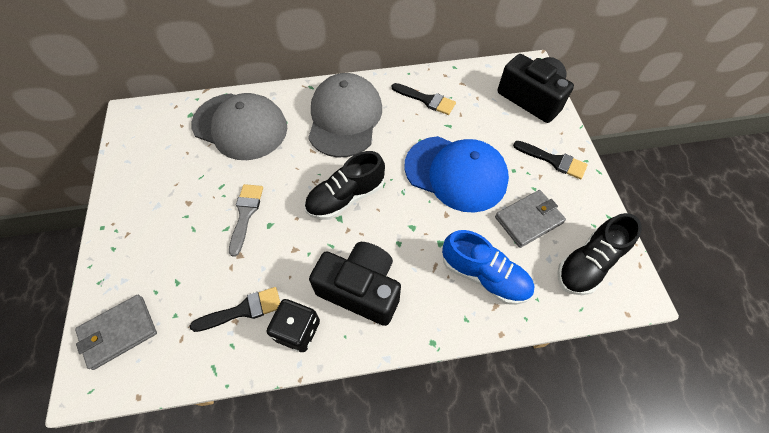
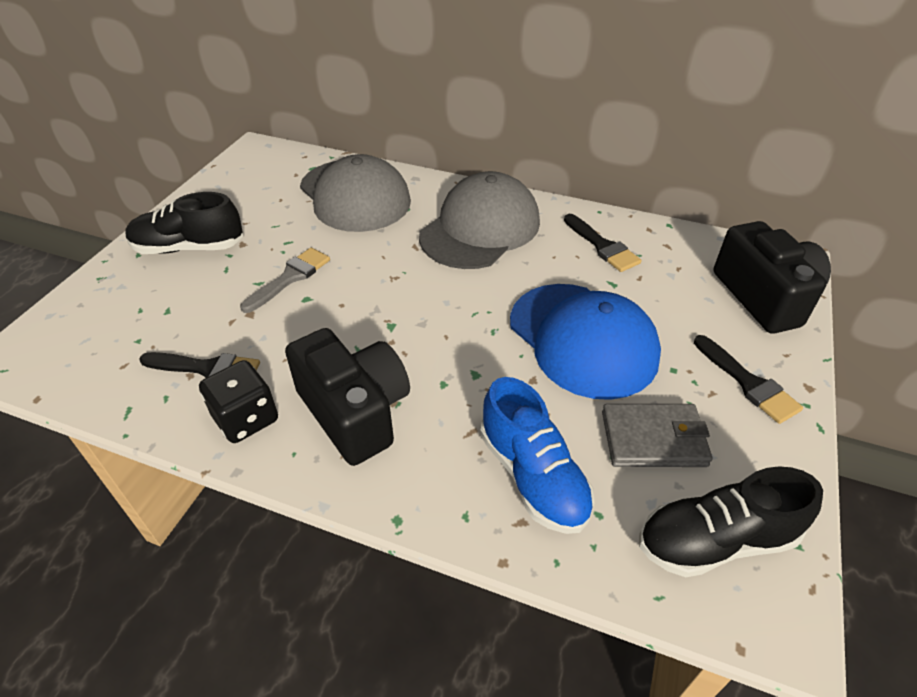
camera: 30 degrees right, 15 degrees down
grey wallet [75,295,157,370] -> none
black shoe [305,151,385,220] -> black shoe moved to [125,192,243,254]

